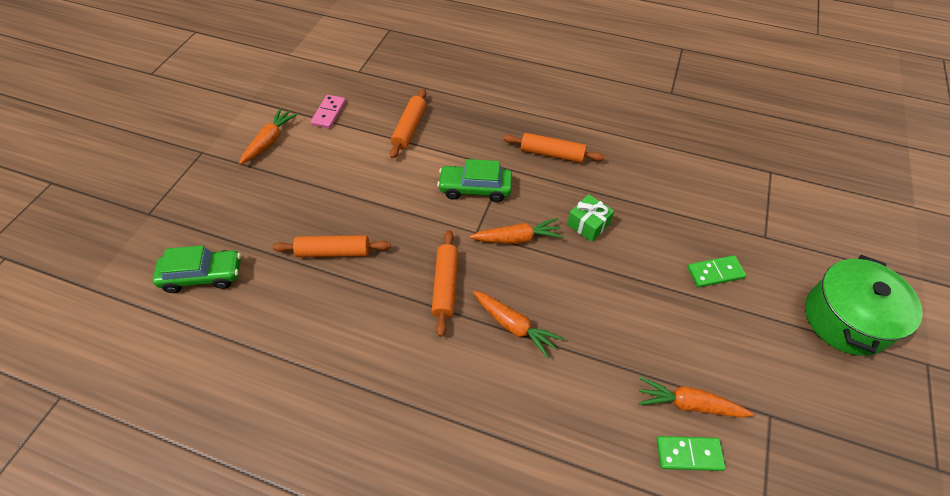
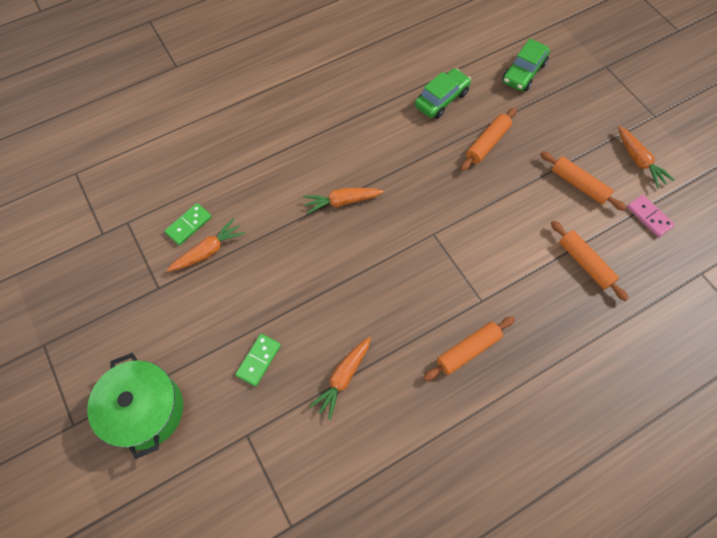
camera: 130 degrees right, 10 degrees up
orange rolling pin [431,230,458,337] -> orange rolling pin moved to [540,151,626,211]
green car [437,159,512,202] -> green car moved to [415,68,471,119]
orange carrot [470,218,563,244] -> orange carrot moved to [309,337,371,420]
green gift [567,194,614,242] -> none

